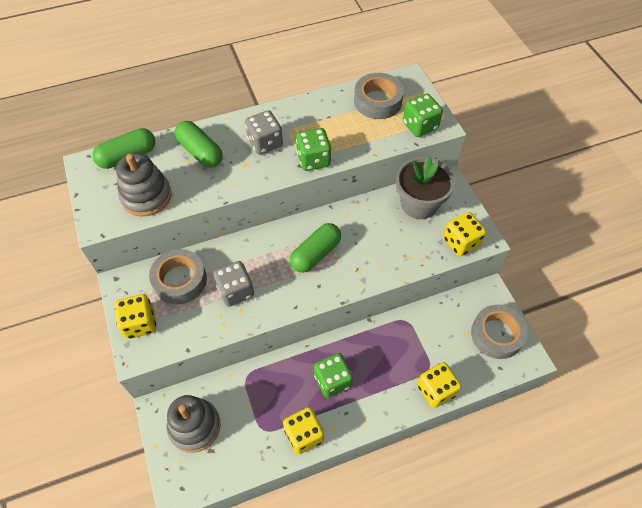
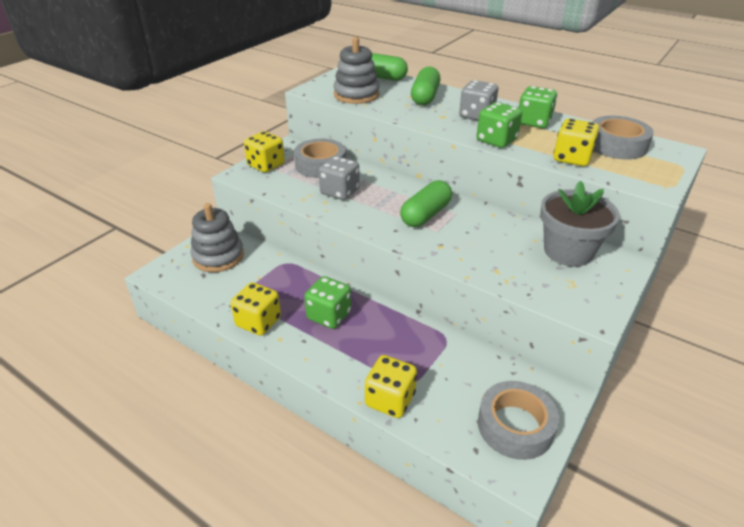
camera: 55 degrees right, 20 degrees down
green capsule [290,223,341,273] -> green capsule turned 60 degrees counterclockwise [400,180,452,227]
green dice [403,94,443,137] -> green dice moved to [519,86,557,128]
yellow dice [443,212,486,256] -> yellow dice moved to [554,118,599,166]

